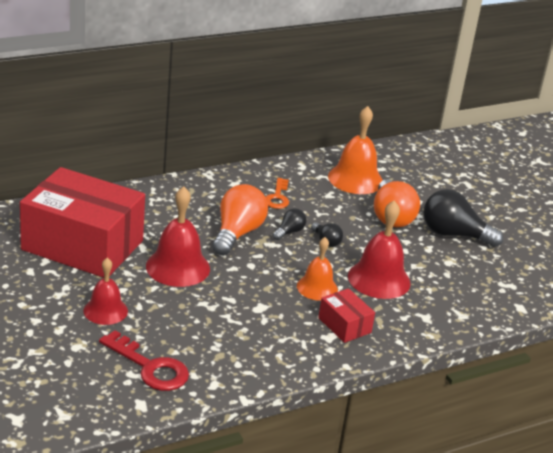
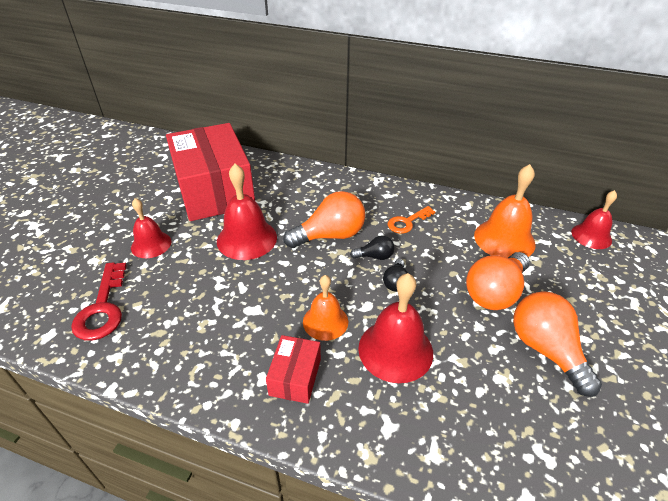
camera: 50 degrees right, 10 degrees up
black light bulb [424,189,503,247] -> orange light bulb [513,291,602,397]
none -> red bell [572,190,617,249]

